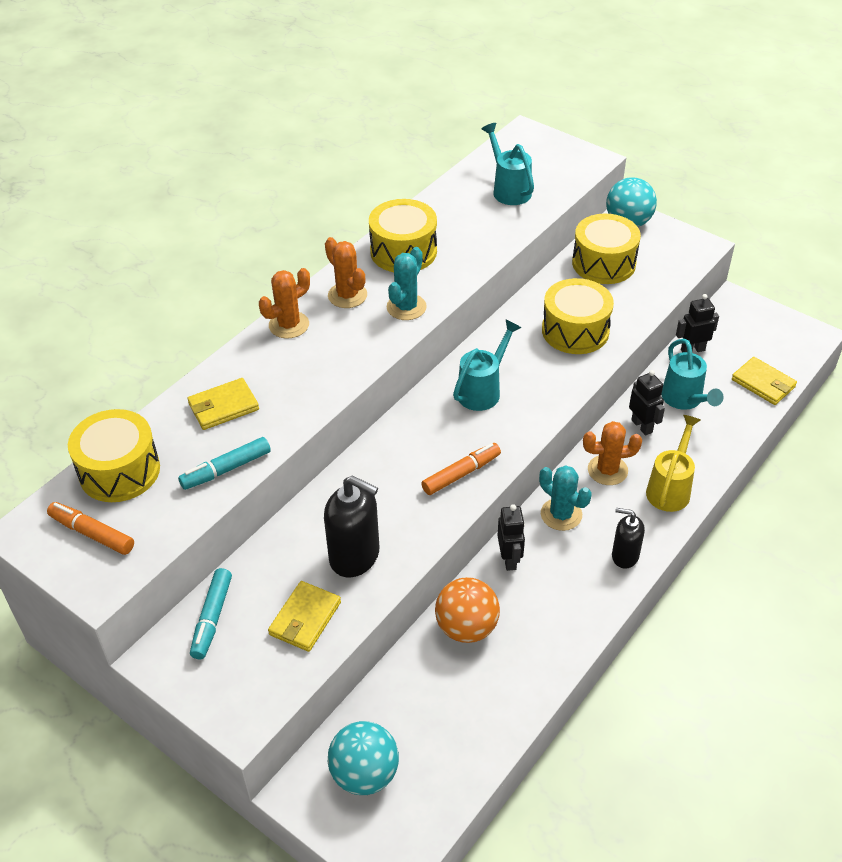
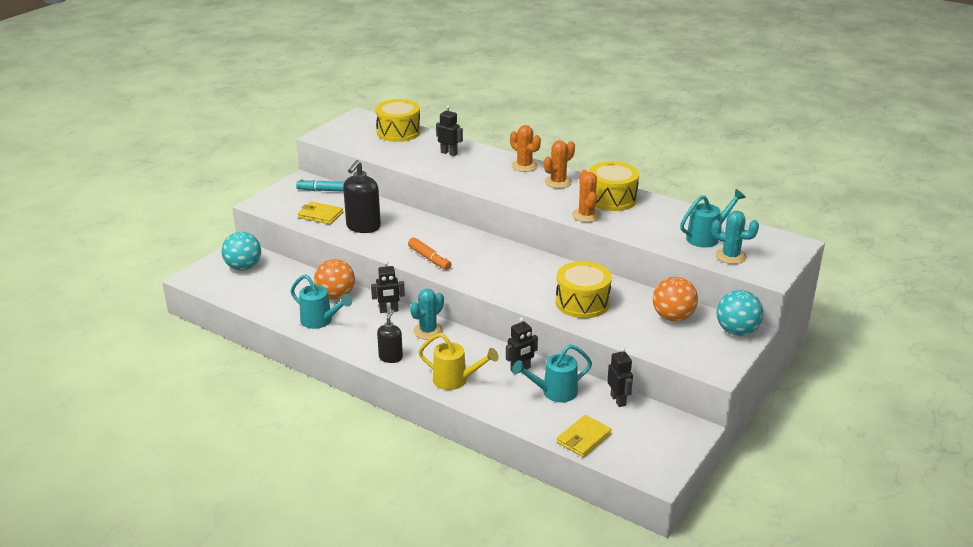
camera: 85 degrees right, 15 degrees down
orange marker [47,502,134,555] -> none
turquoise marker [178,437,271,490] -> none
yellow wallet [187,378,259,430] -> black robot [436,105,463,156]
turquoise cactus [387,247,427,320] -> turquoise cactus moved to [712,211,759,264]
turquoise watering can [453,320,521,411] -> turquoise watering can moved to [291,274,352,329]
yellow drum [572,214,641,284] -> orange ball [653,277,698,322]
orange cactus [583,421,642,485] -> orange cactus moved to [572,170,601,222]

